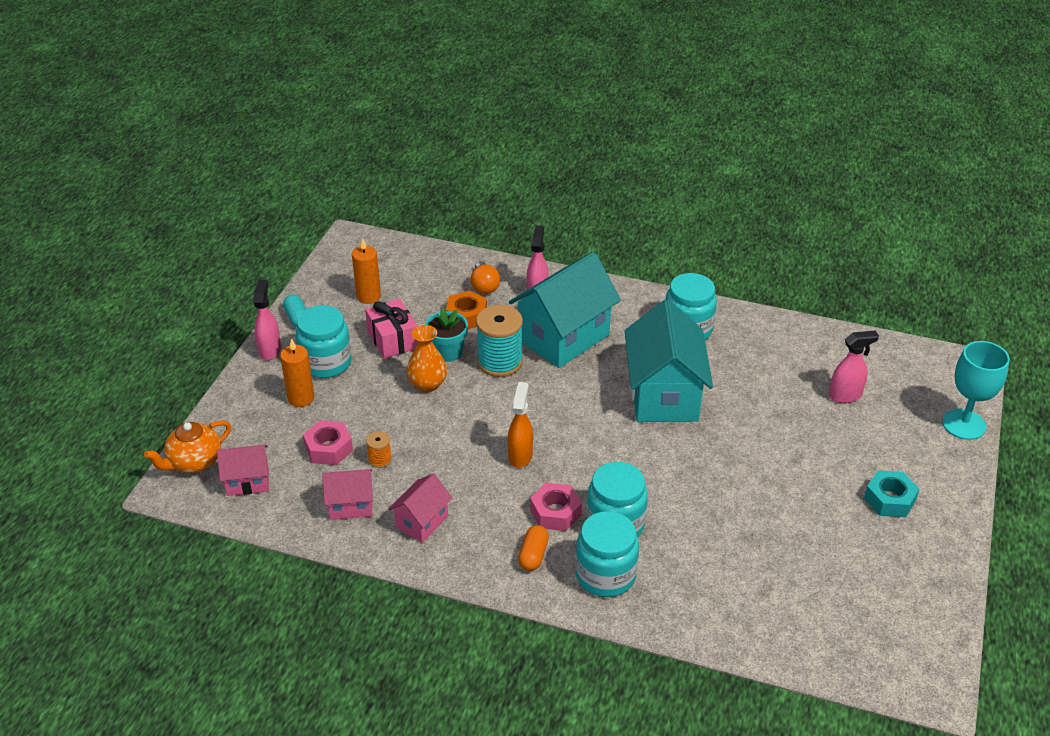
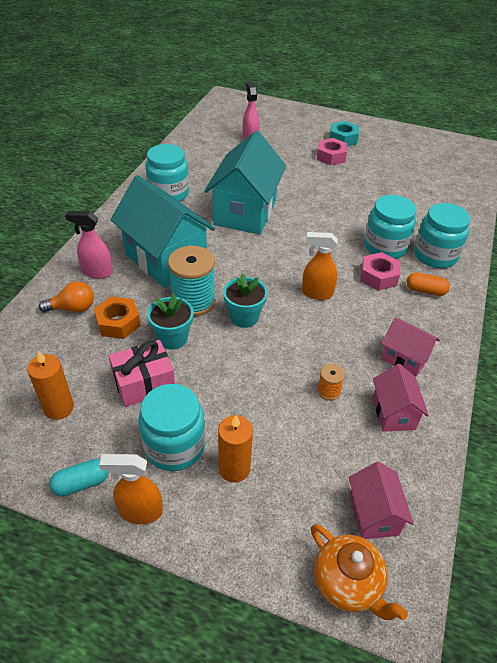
camera: 90 degrees left, 5 degrees up
pink spray bottle [254,280,281,360] -> orange spray bottle [99,454,163,524]
pink nut [303,421,353,465] -> pink nut moved to [317,138,347,166]
orange vase [407,325,447,392] -> none
turquoise house [625,299,713,422] -> turquoise house turned 75 degrees counterclockwise [204,131,286,234]
turquoise goblet [942,341,1010,440] -> none
none -> turquoise flower pot [223,274,268,328]

